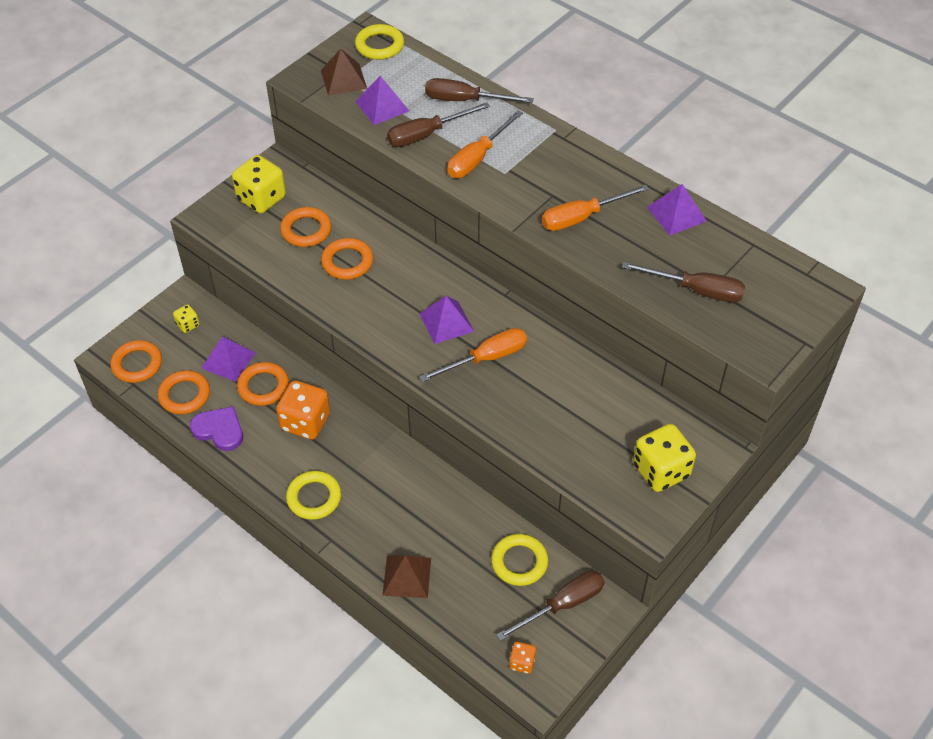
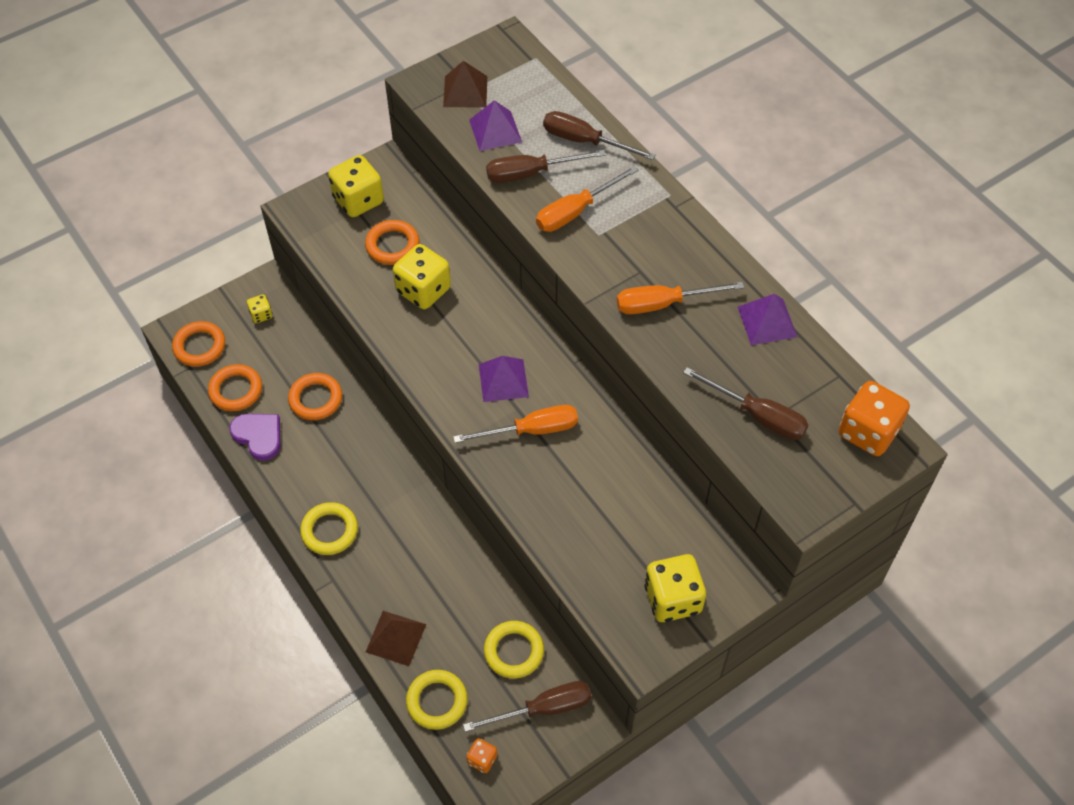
camera: 15 degrees right, 5 degrees up
purple pyramid [201,336,256,382] -> none
orange dice [276,381,330,440] -> orange dice moved to [839,381,910,456]
orange ring [321,238,373,280] -> yellow dice [393,244,451,309]
yellow ring [355,24,404,60] -> yellow ring moved to [406,670,468,730]

